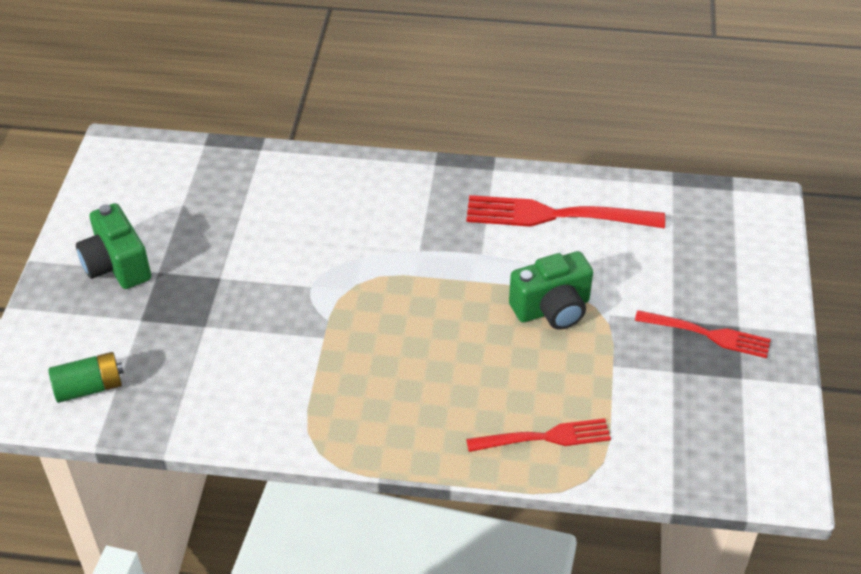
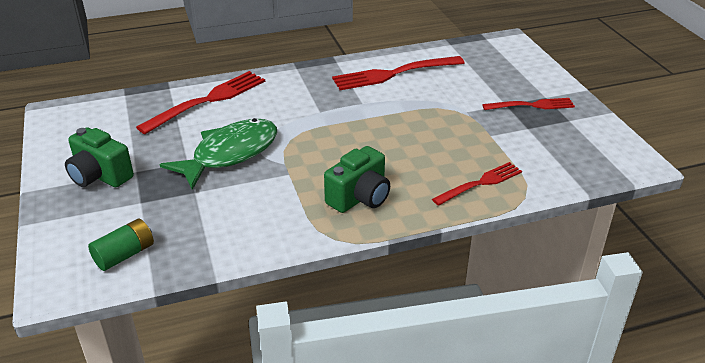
camera: 25 degrees left, 10 degrees down
green camera [509,251,593,330] -> green camera moved to [324,146,390,213]
none -> red fork [136,71,265,134]
none -> green fish [160,118,277,190]

